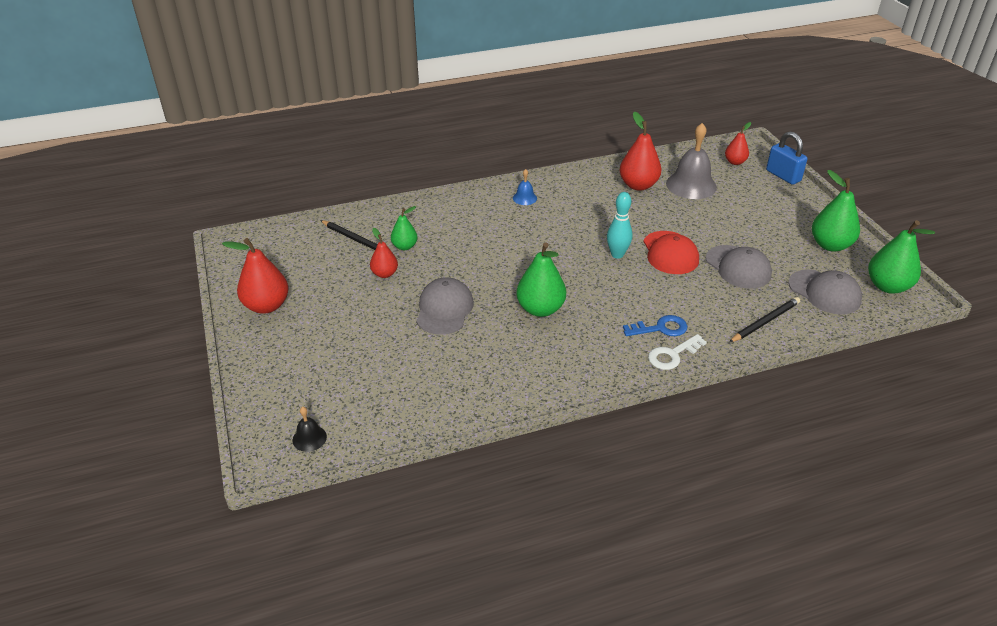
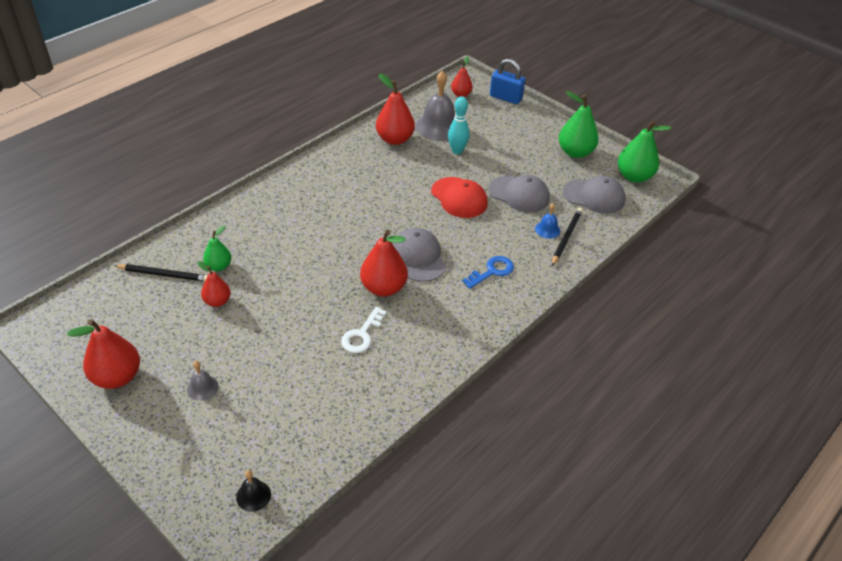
camera: 30 degrees left, 5 degrees up
grey cap [416,277,474,335] -> grey cap moved to [392,227,446,282]
blue bell [513,169,537,205] -> blue bell moved to [535,203,560,239]
green pear [517,242,566,317] -> red pear [360,229,408,297]
turquoise bowling pin [607,192,632,259] -> turquoise bowling pin moved to [448,96,470,154]
white key [648,334,707,370] -> white key moved to [341,307,387,353]
none -> grey bell [187,361,219,401]

